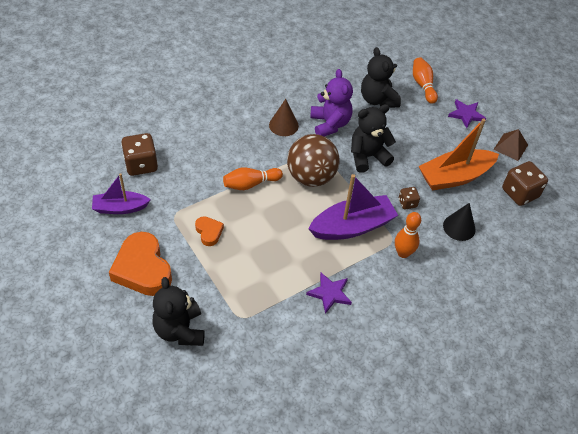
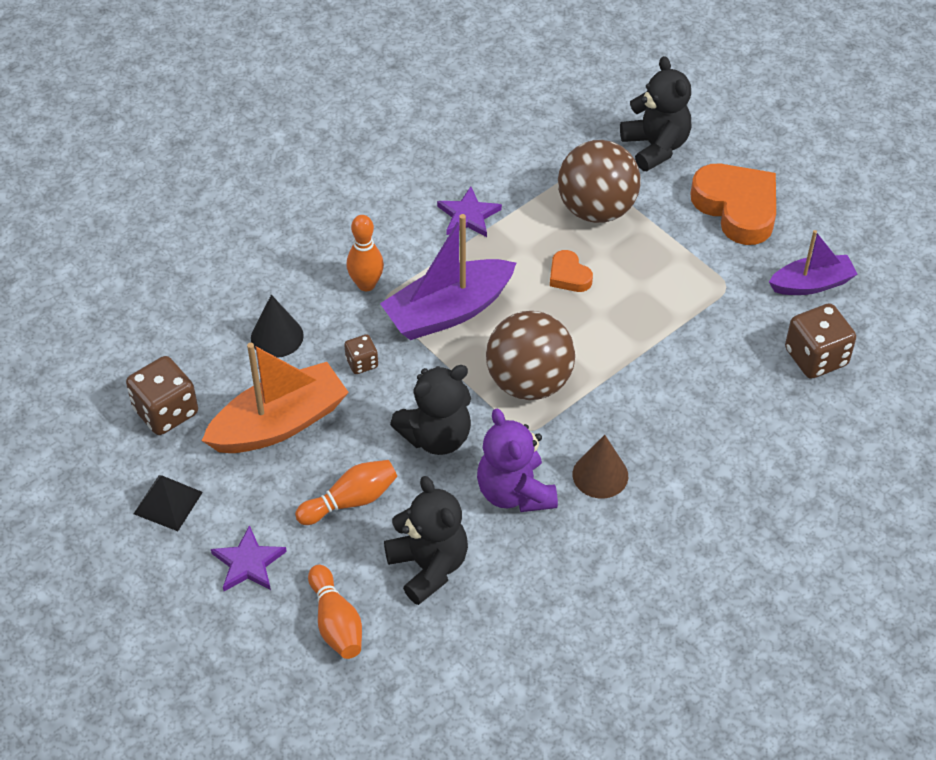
camera: 175 degrees right, 0 degrees up
orange heart [195,216,224,246] -> orange heart moved to [550,250,593,292]
orange bowling pin [223,167,283,190] -> orange bowling pin moved to [295,460,397,525]
brown pyramid [493,129,528,161] -> black pyramid [134,475,203,531]
none -> brown ball [558,140,641,223]

